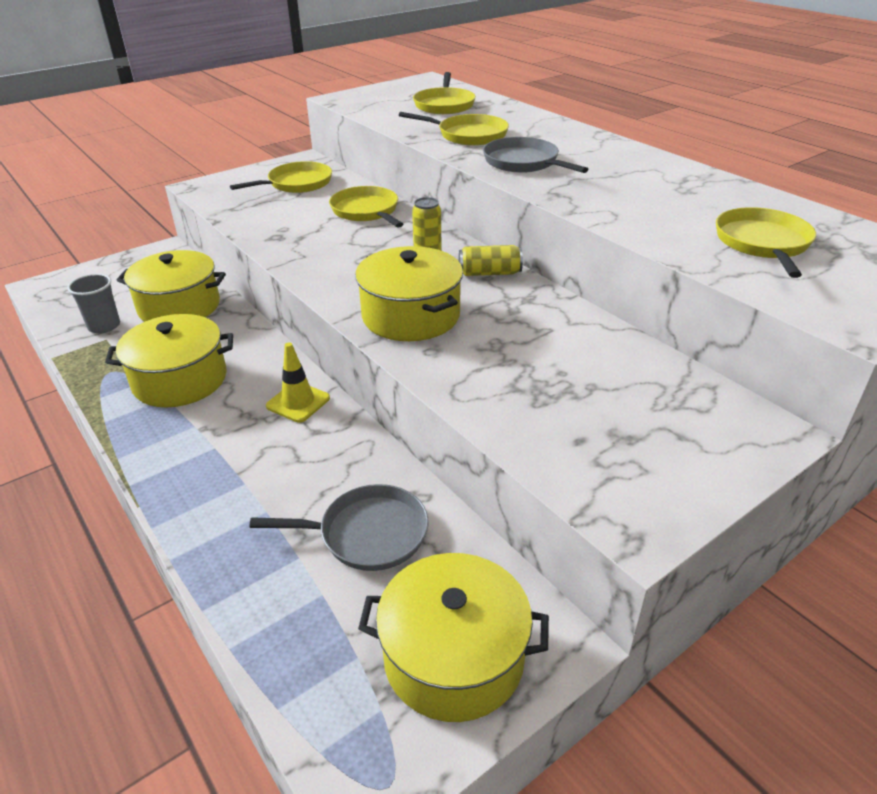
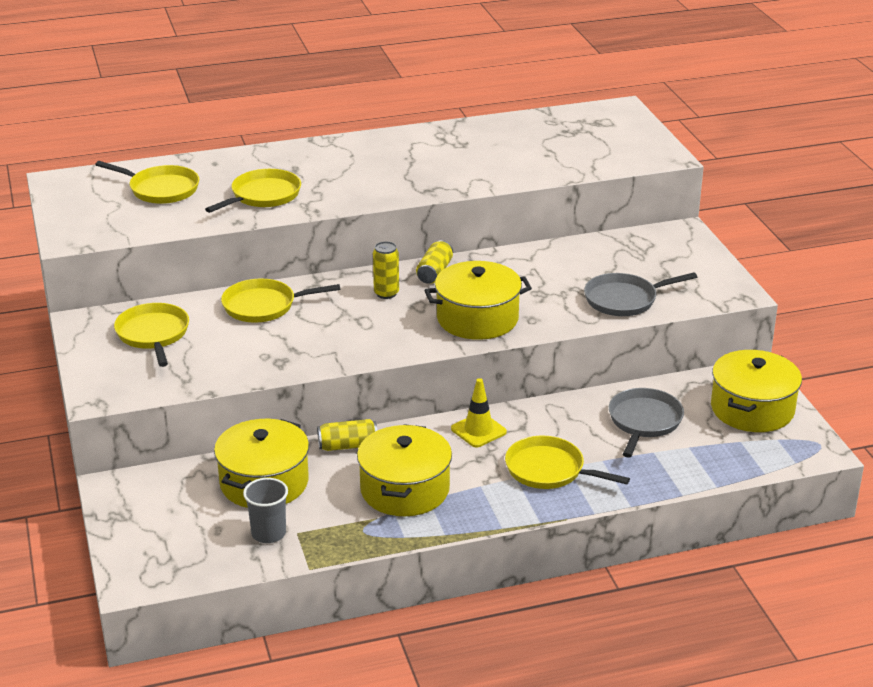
camera: 70 degrees left, 5 degrees down
grey pan [483,137,589,173] -> grey pan moved to [584,272,697,316]
yellow pan [716,207,816,278] -> yellow pan moved to [505,436,630,489]
none -> yellow can [317,419,377,451]

